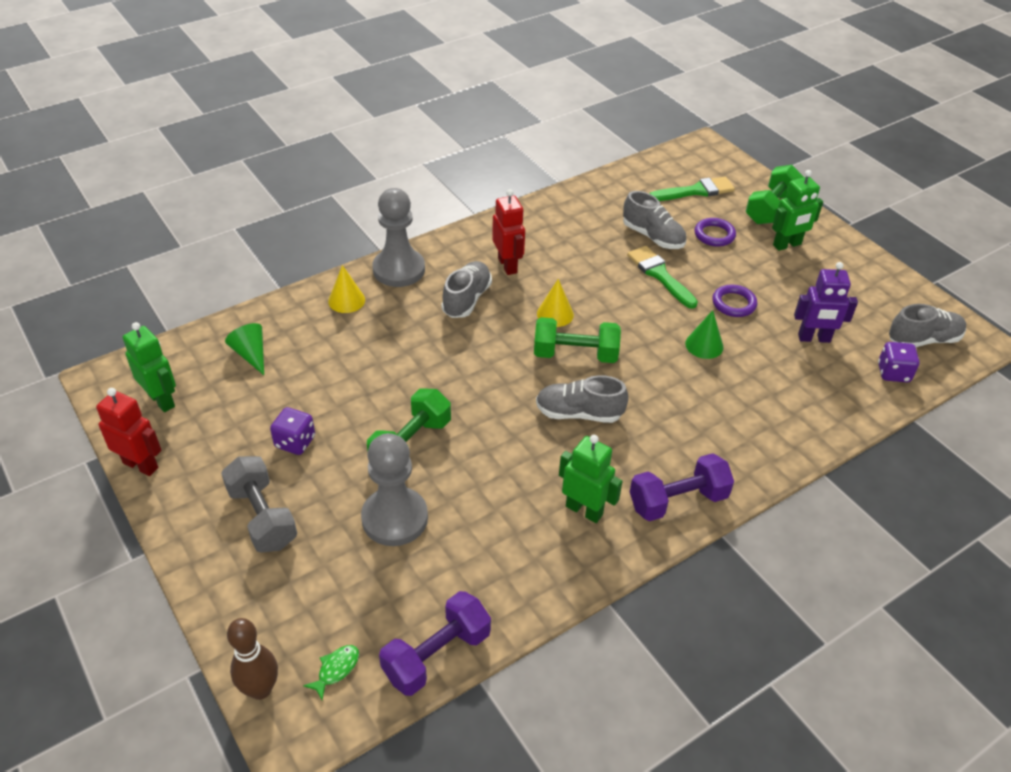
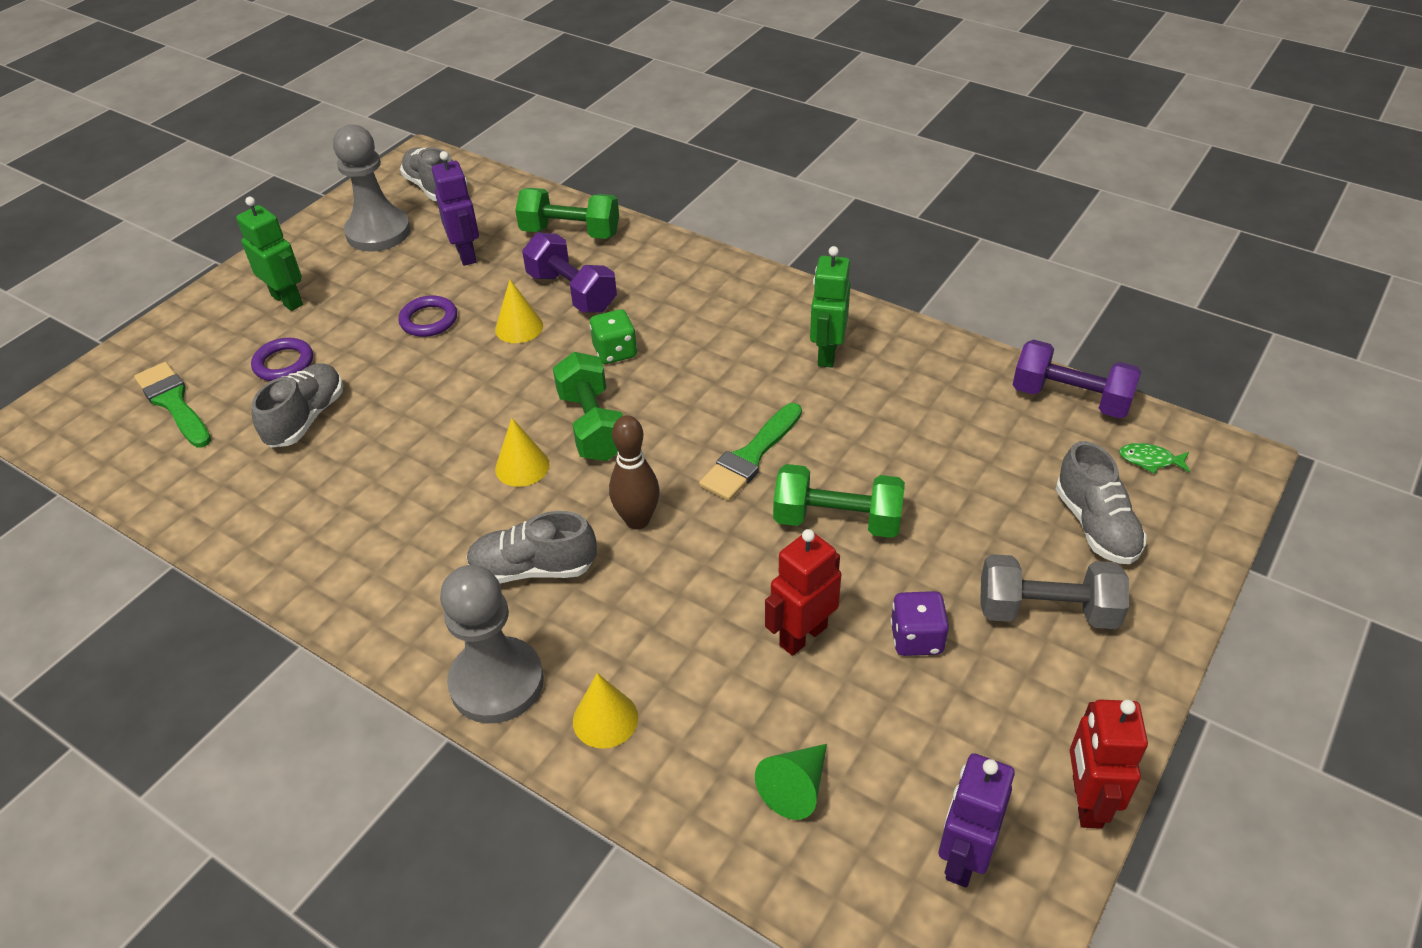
camera: 110 degrees left, 0 degrees up
green robot [123,322,176,412] -> purple robot [939,753,1015,888]
grey dumbbell [221,456,297,552] -> grey dumbbell turned 60 degrees clockwise [980,554,1129,629]
brown bowling pin [227,618,278,700] -> brown bowling pin moved to [609,415,660,529]
grey pawn [361,433,428,546] -> grey pawn moved to [333,124,411,252]
red robot [492,189,525,275] -> red robot moved to [765,529,841,656]
grey shoe [536,375,629,423] -> grey shoe moved to [1056,441,1147,564]
green brush [627,246,698,309] -> green brush moved to [699,403,802,501]
purple dumbbell [630,453,734,521] -> purple dumbbell moved to [522,232,617,313]
green cone [685,310,723,359] -> yellow cone [495,279,543,343]
green dumbbell [745,165,804,224] -> green dumbbell moved to [515,188,619,239]
purple dice [878,342,919,382] -> none
none -> green dice [590,309,637,364]

